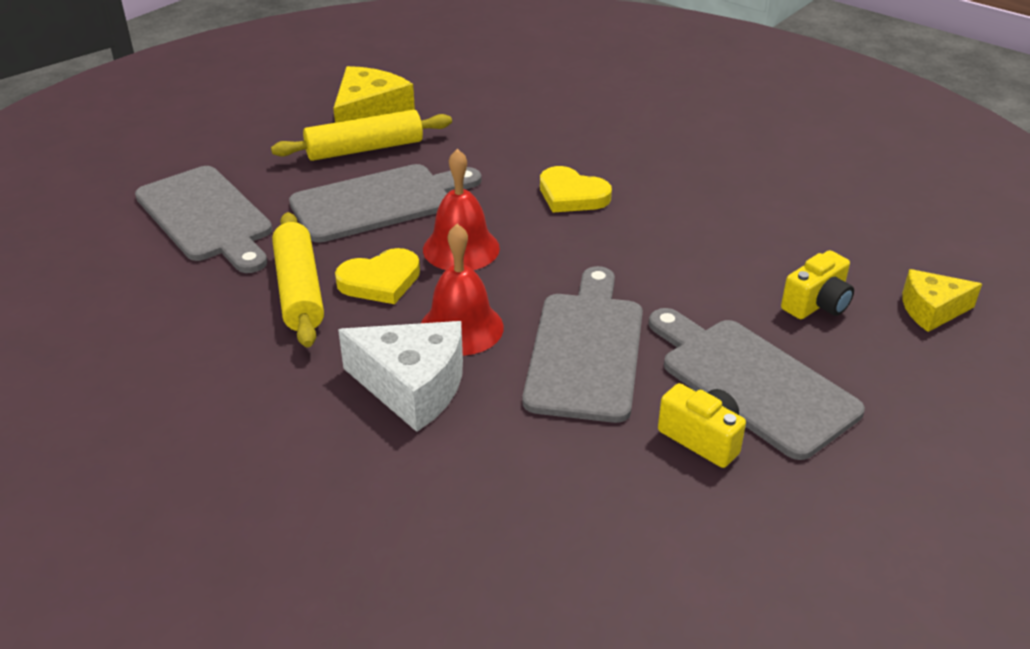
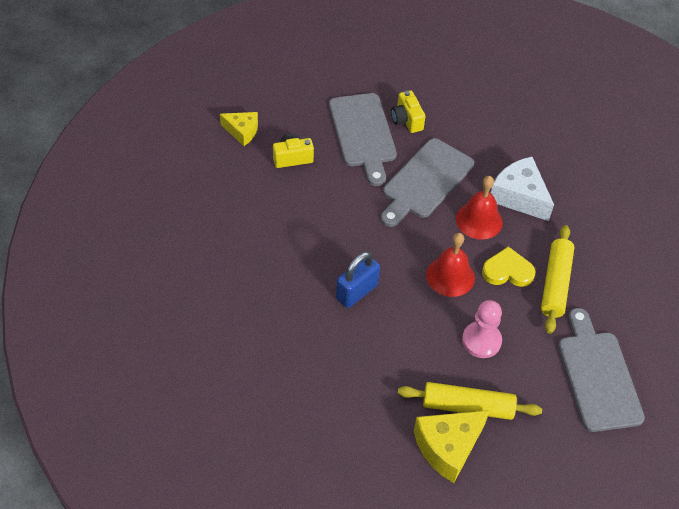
camera: 155 degrees left, 15 degrees up
grey cutting board [289,164,482,243] -> pink pawn [462,300,502,358]
yellow heart [540,166,612,213] -> blue padlock [336,252,380,308]

